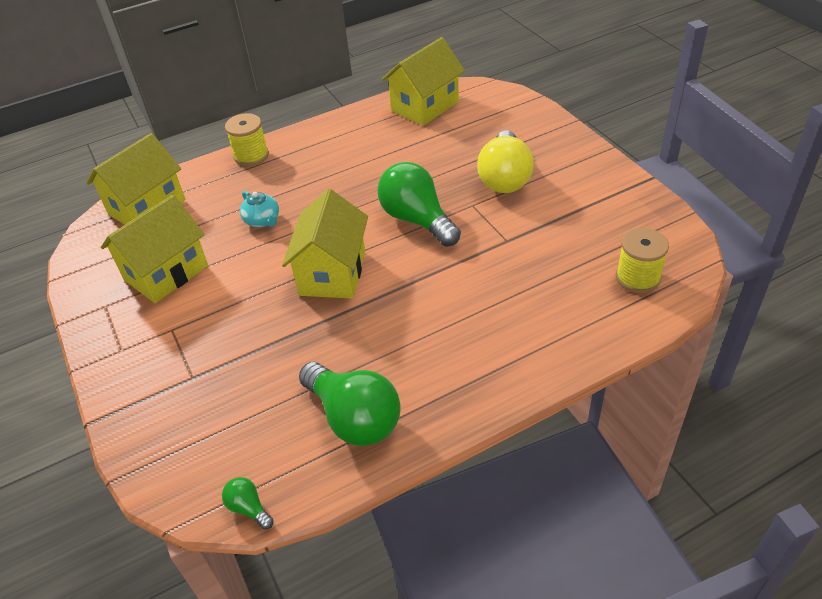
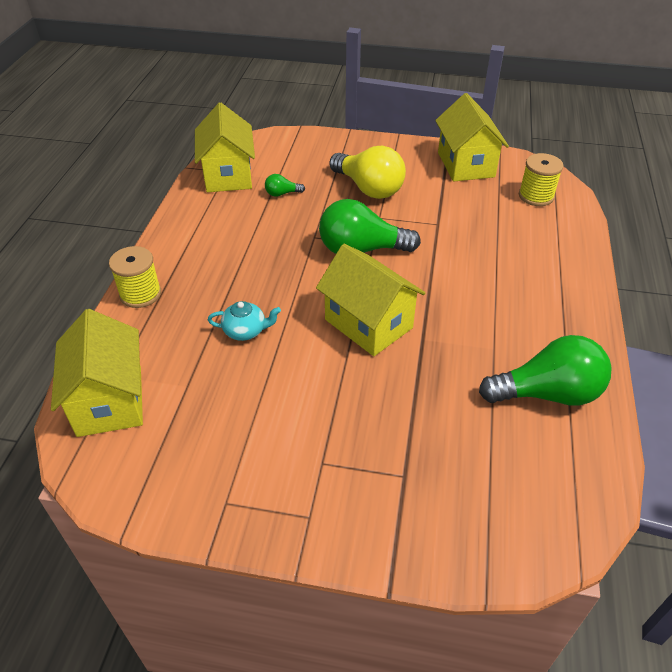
camera: 55 degrees left, 0 degrees up
yellow house [101,195,208,303] -> yellow house moved to [435,93,509,182]
green light bulb [222,477,274,530] -> green light bulb moved to [265,174,305,197]

